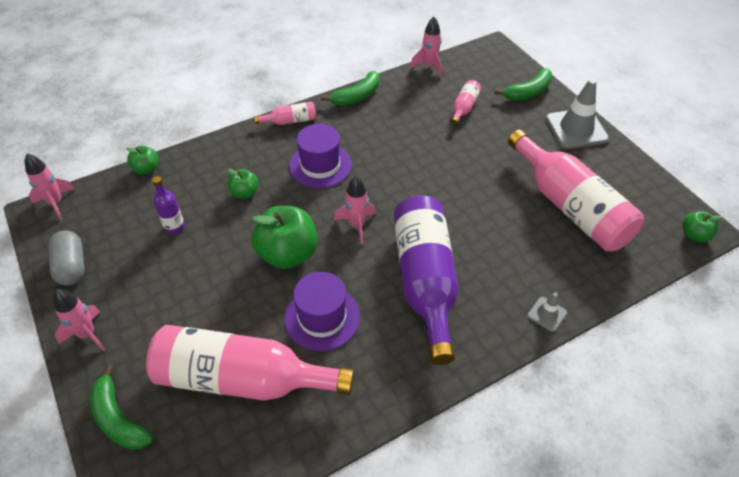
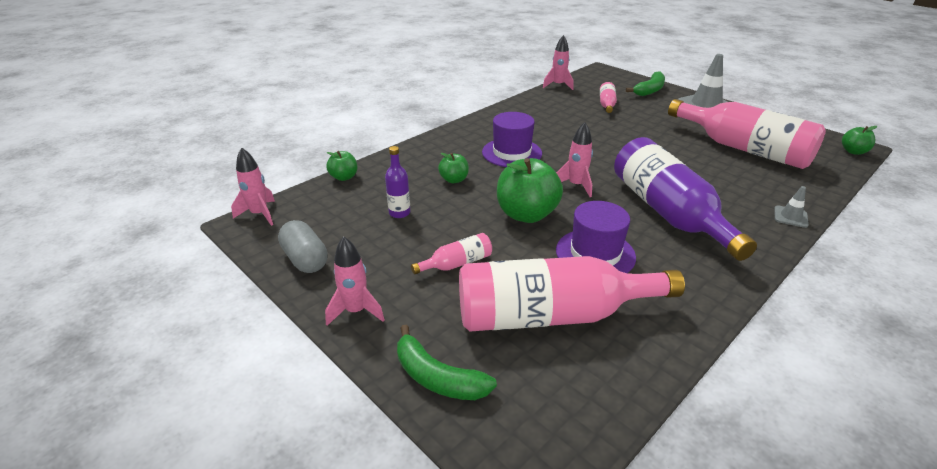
camera: 15 degrees left, 15 degrees down
pink bottle [254,102,316,125] -> pink bottle moved to [411,233,492,274]
green banana [321,71,380,106] -> none

